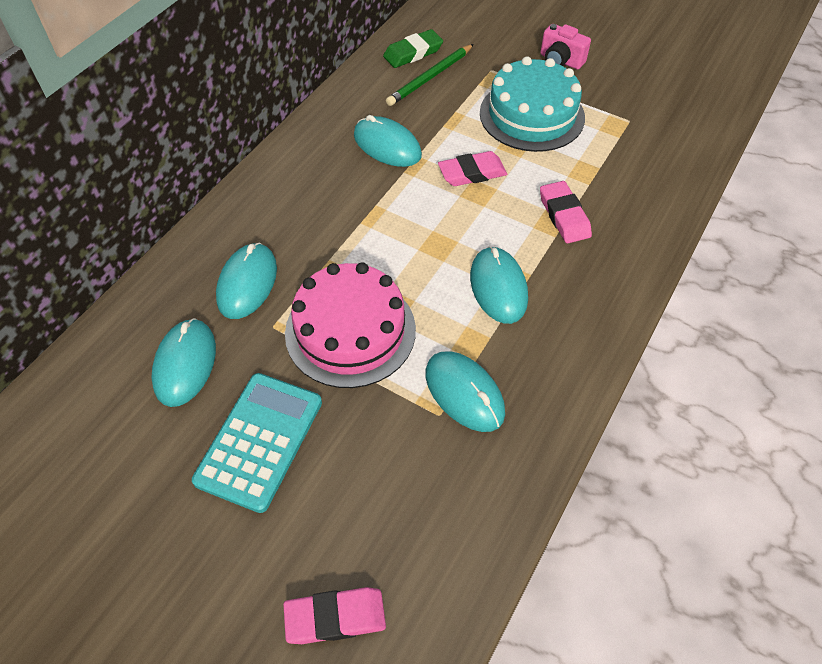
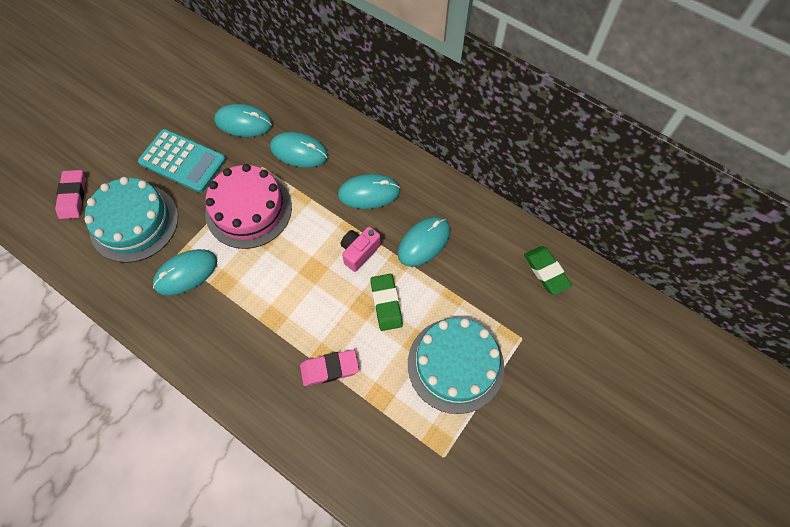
camera: 95 degrees right, 10 degrees up
green pencil [386,44,474,106] -> none
pink eraser [438,151,507,186] -> green eraser [370,274,403,331]
turquoise mouse [470,246,528,324] -> turquoise mouse moved to [338,174,401,209]
pink camera [540,24,591,69] -> pink camera moved to [341,227,381,272]
none -> turquoise cake [85,177,178,263]

